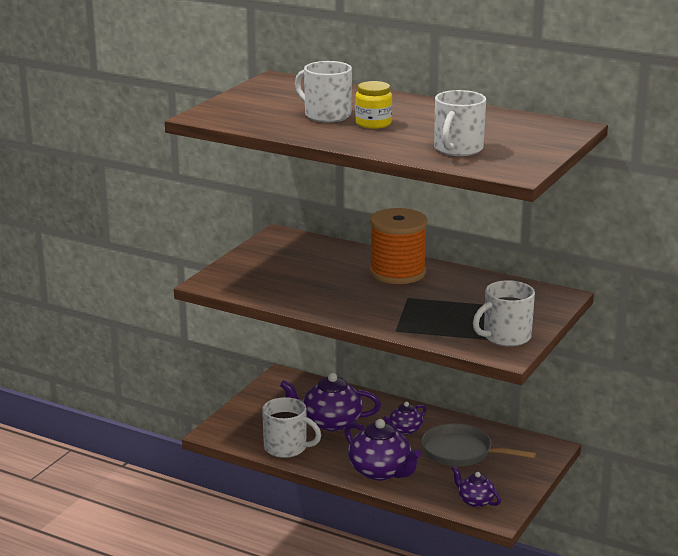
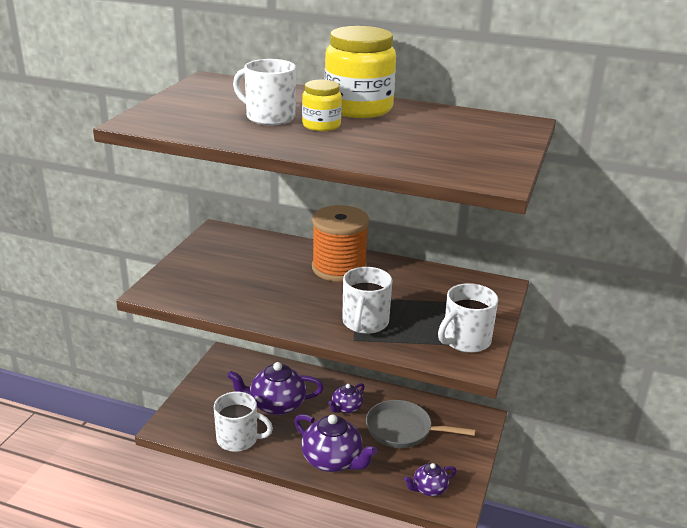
camera: 10 degrees left, 5 degrees up
white mug [434,90,486,156] -> white mug moved to [342,267,393,334]
purple teapot [452,466,501,508] -> purple teapot turned 60 degrees counterclockwise [404,463,457,496]
none -> yellow jar [325,26,396,118]

